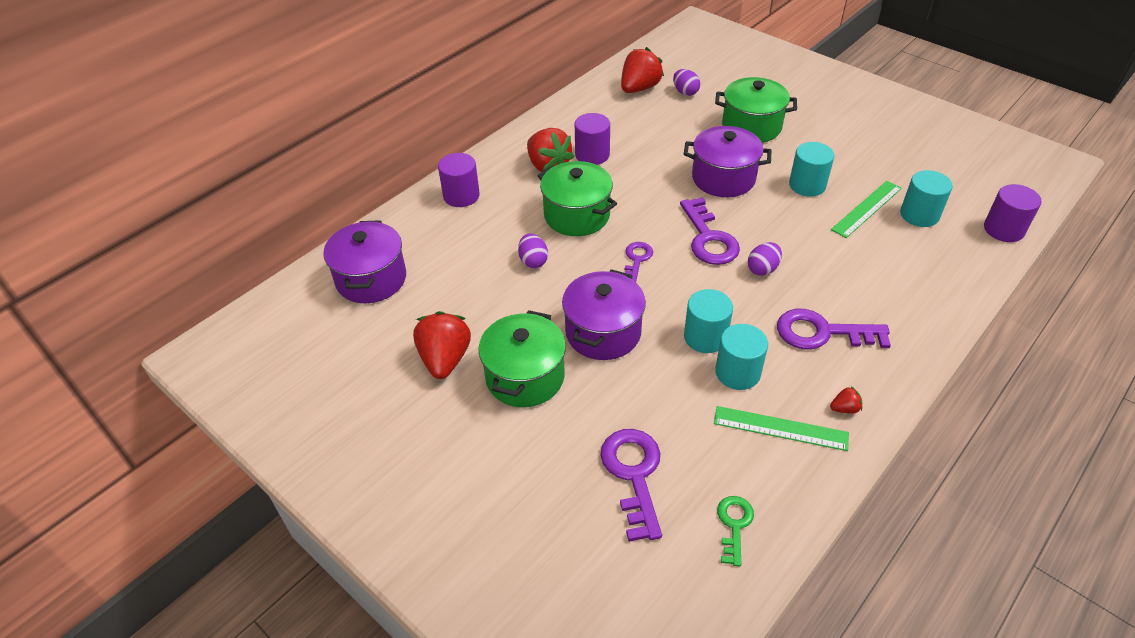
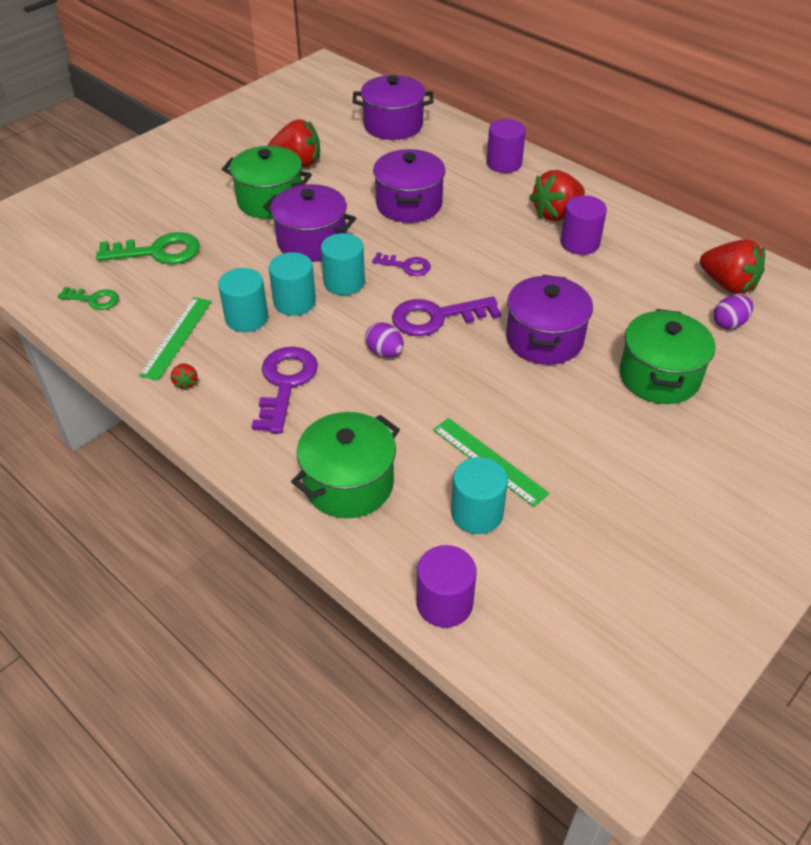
camera: 90 degrees right, 0 degrees up
purple egg [518,233,548,268] -> purple pot [373,149,446,223]
green pot [537,161,617,236] -> green pot moved to [291,412,400,518]
purple key [600,429,662,542] -> green key [96,232,200,264]
turquoise cylinder [789,142,835,197] -> turquoise cylinder moved to [321,233,365,295]

